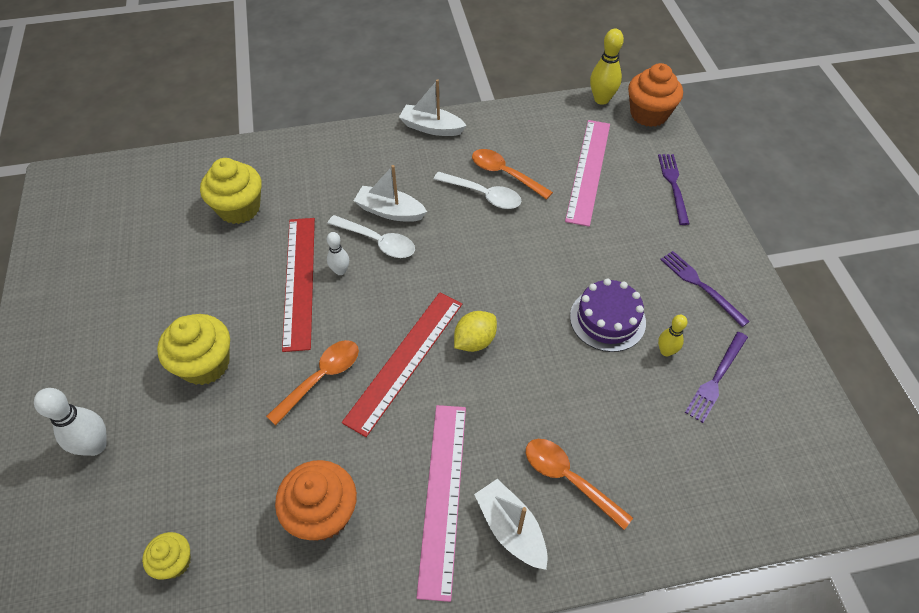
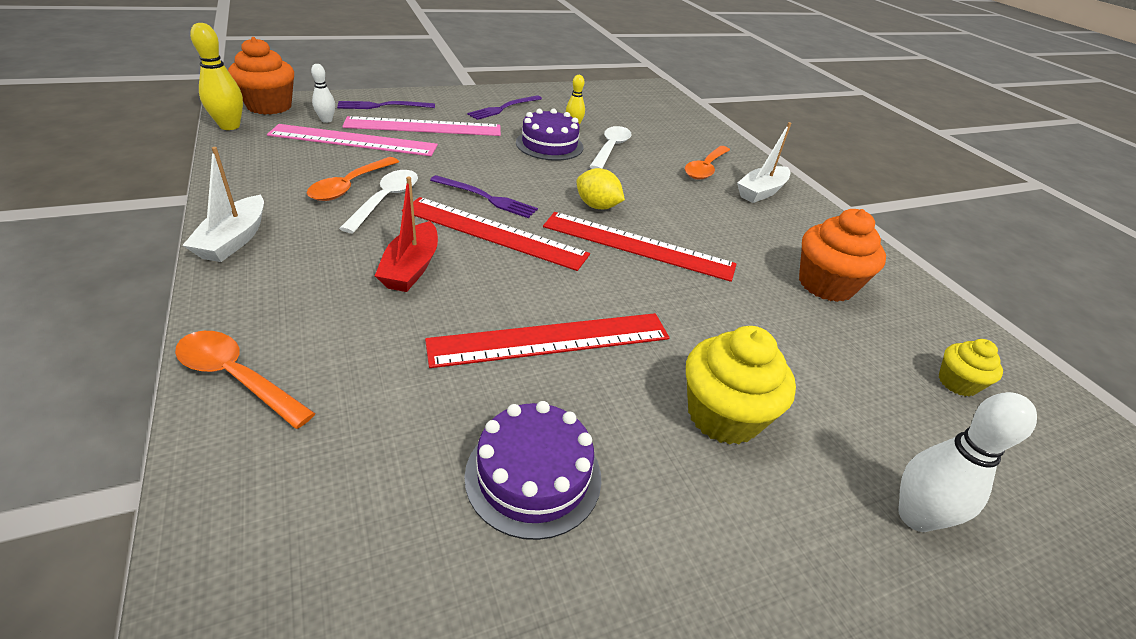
camera: 105 degrees left, 15 degrees down
yellow cupcake [200,158,262,224] -> none
orange spoon [266,340,359,425] -> orange spoon moved to [175,331,316,429]
white spoon [327,215,415,258] -> white spoon moved to [589,126,632,169]
white bowling pin [327,232,349,275] -> white bowling pin moved to [311,64,335,123]
white boat [354,165,427,222] -> red boat [375,177,438,292]
pink ruler [416,405,466,602] -> pink ruler moved to [342,116,501,136]
purple fork [685,332,748,423] -> purple fork moved to [430,175,538,218]
none -> red ruler [402,197,590,271]
none -> purple cake [464,401,601,540]

